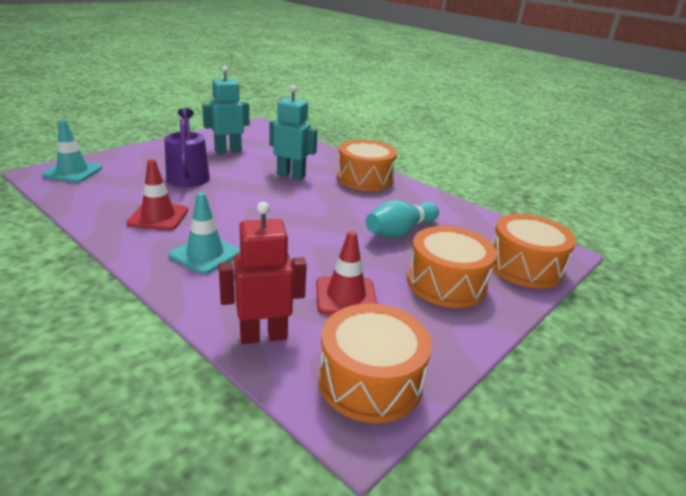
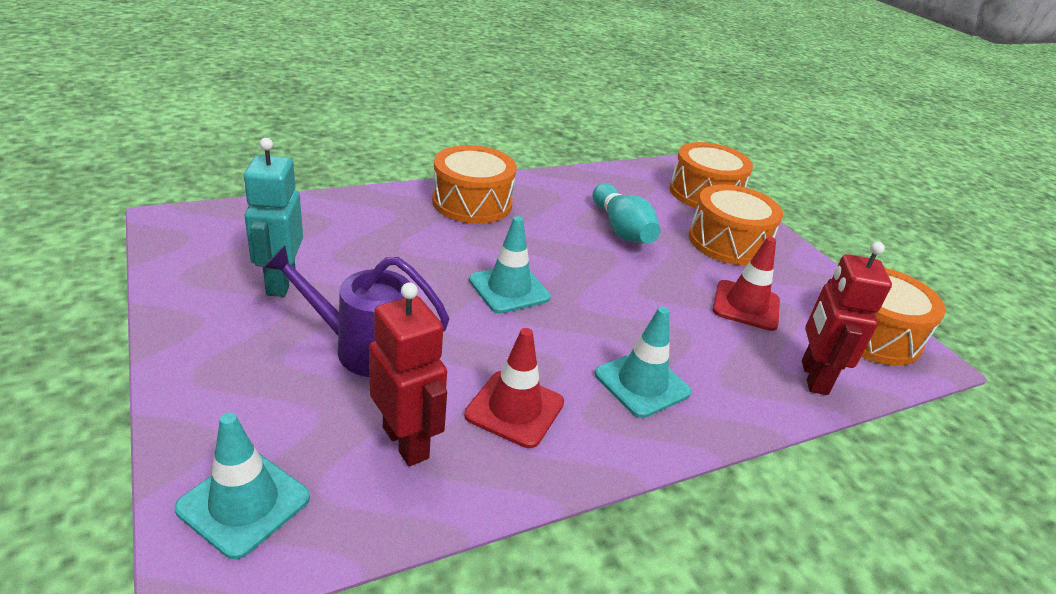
camera: 70 degrees left, 5 degrees up
turquoise robot [270,85,318,180] -> none
none -> red robot [369,283,447,466]
none -> turquoise traffic cone [469,216,551,314]

